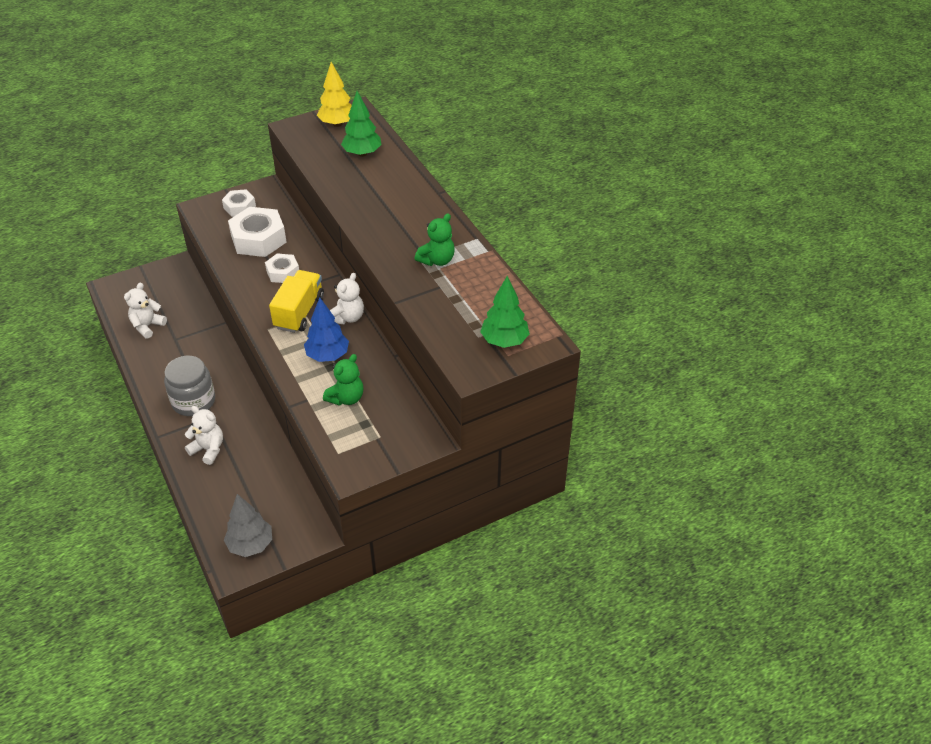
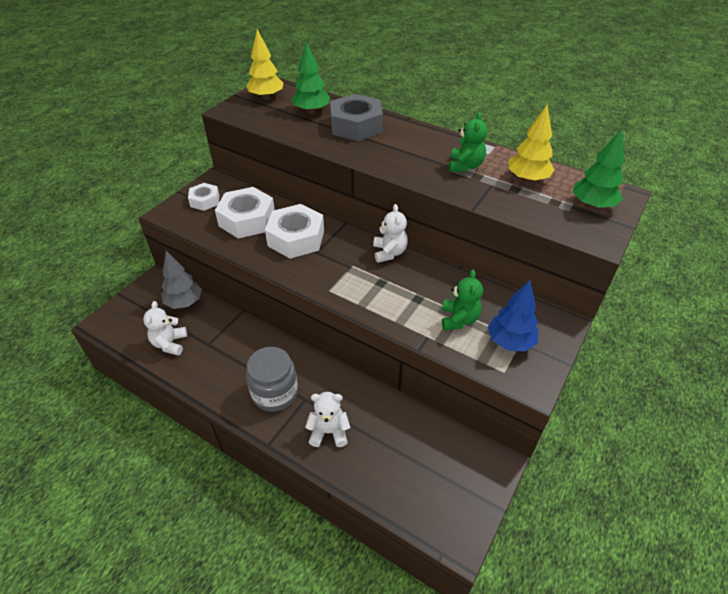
camera: 30 degrees left, 0 degrees up
grey tree [224,494,272,557] -> grey tree moved to [161,251,202,309]
white nut [265,253,299,283] -> white nut [265,204,324,259], size x1.74
yellow truck [269,270,324,333] -> none
blue tree [304,297,349,362] -> blue tree moved to [488,280,538,352]
none -> grey nut [330,94,383,141]
none -> yellow tree [508,105,554,183]

